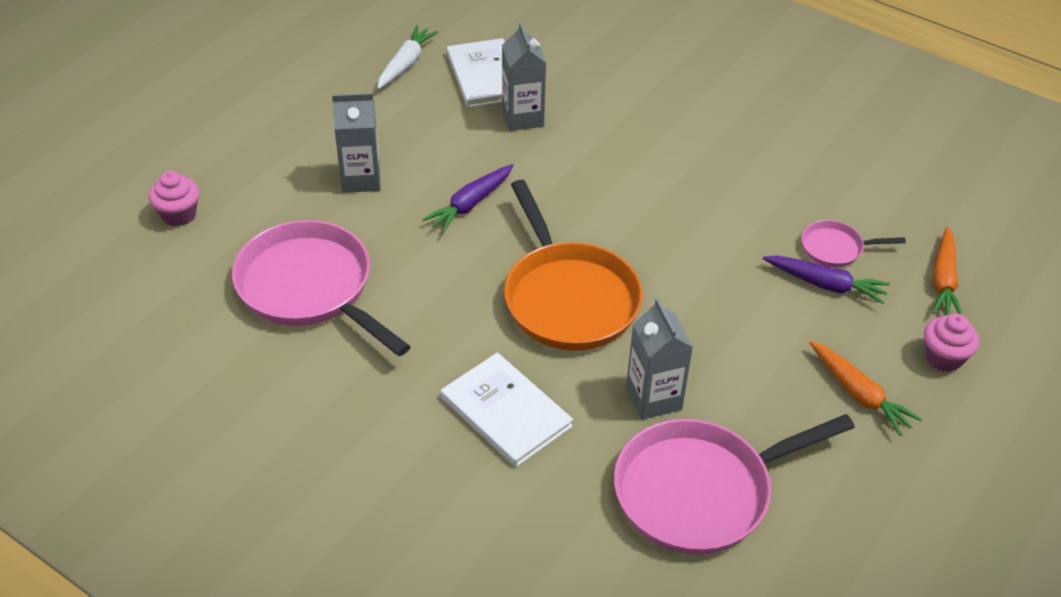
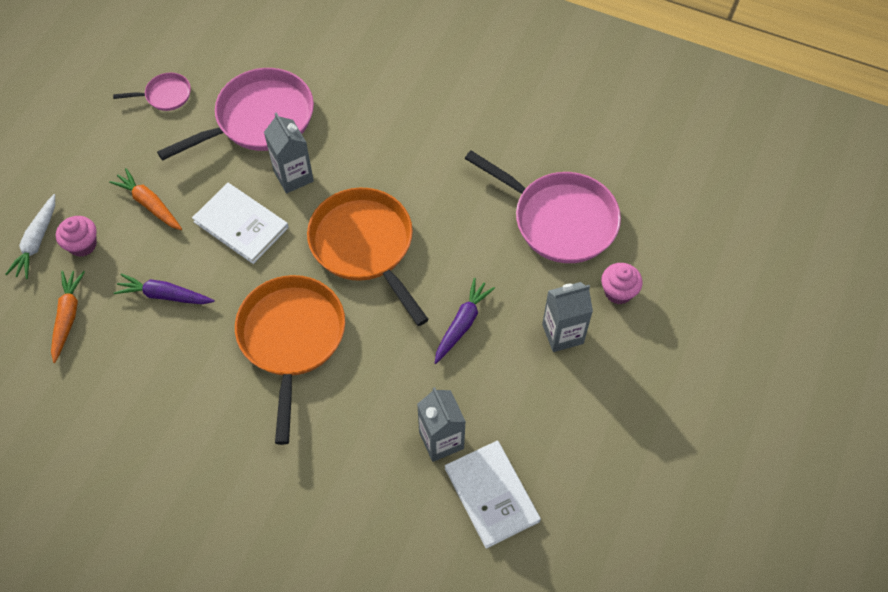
camera: 170 degrees right, 15 degrees up
pink cupcake [149,171,199,227] -> pink cupcake moved to [601,263,643,304]
white carrot [377,25,438,89] -> white carrot moved to [5,194,55,279]
white book [441,352,573,467] -> white book moved to [192,183,289,264]
pink pan [801,220,906,267] -> pink pan moved to [113,73,191,111]
none -> orange pan [235,275,345,445]

